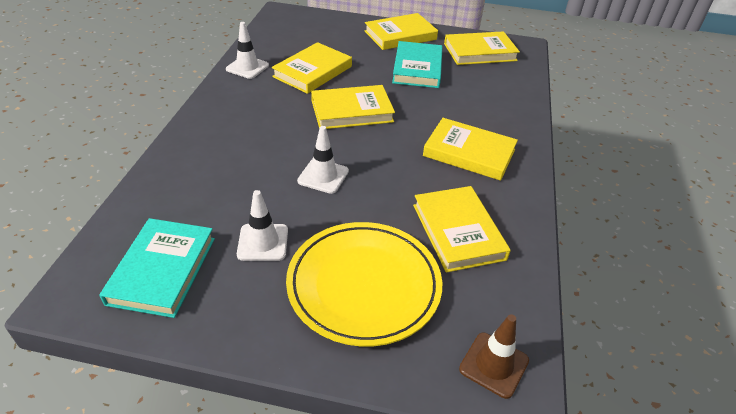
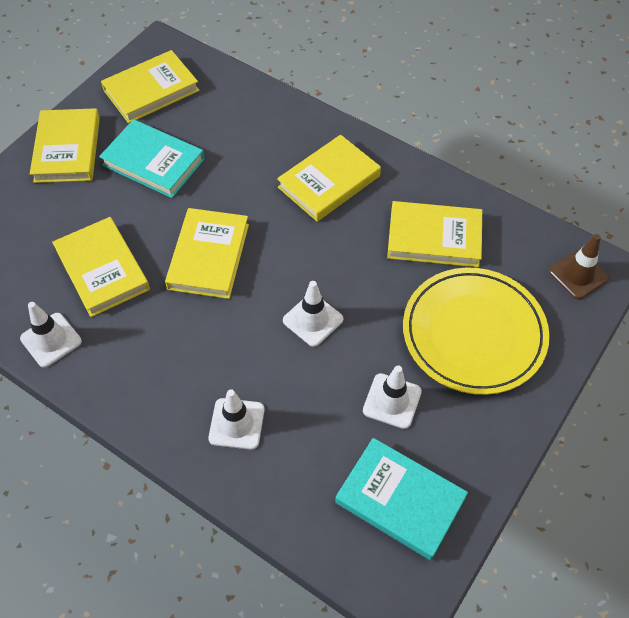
camera: 65 degrees left, 15 degrees up
yellow book [444,31,520,65] -> yellow book turned 45 degrees clockwise [101,50,199,123]
none -> white traffic cone [208,389,265,450]

